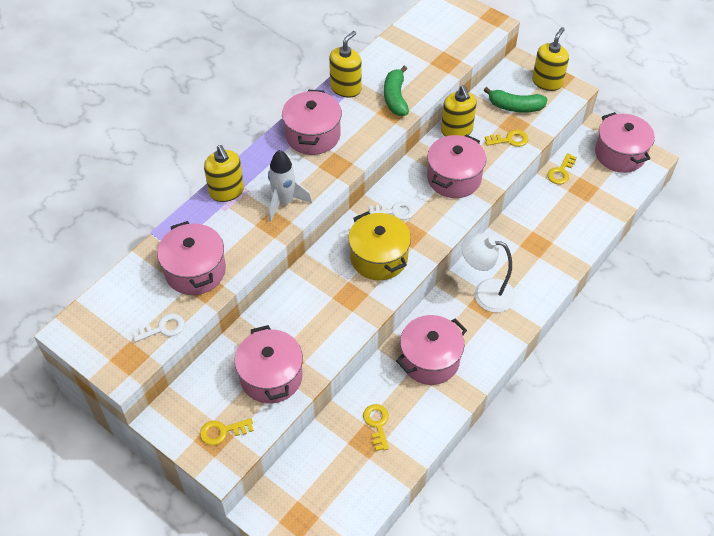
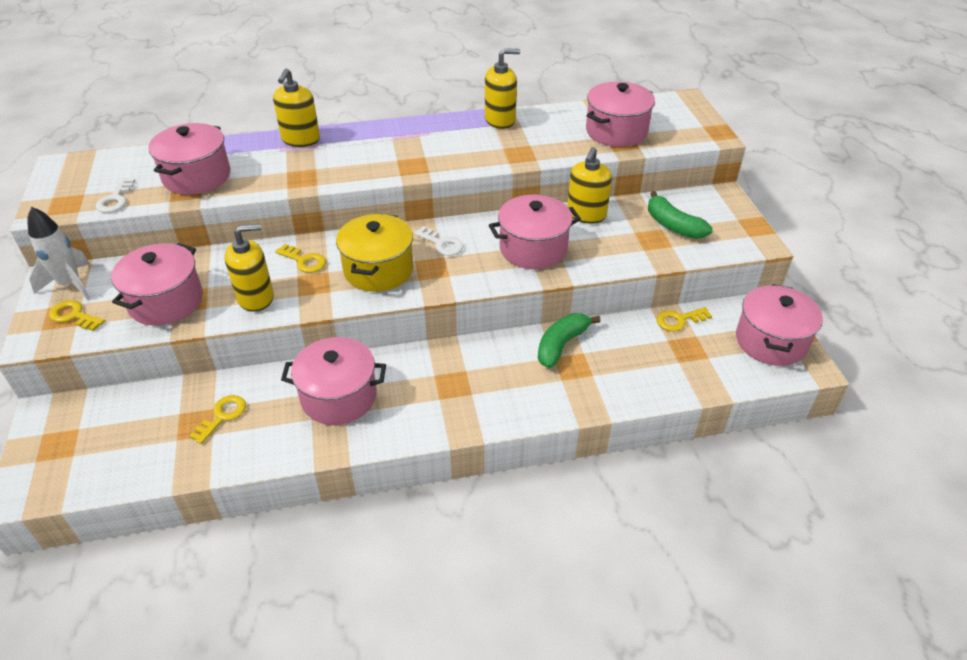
camera: 40 degrees right, 10 degrees down
white key [132,313,185,342] -> white key turned 75 degrees clockwise [96,178,135,213]
white rocket [268,150,312,222] -> white rocket moved to [27,207,90,300]
pink pot [282,90,342,155] -> pink pot moved to [586,82,655,147]
green banana [384,66,409,116] -> green banana moved to [538,313,601,368]
white lamp [461,233,516,313] -> none
yellow key [485,130,528,147] -> yellow key moved to [275,244,326,273]
yellow soap dispenser [532,27,569,91] -> yellow soap dispenser moved to [225,224,274,312]

